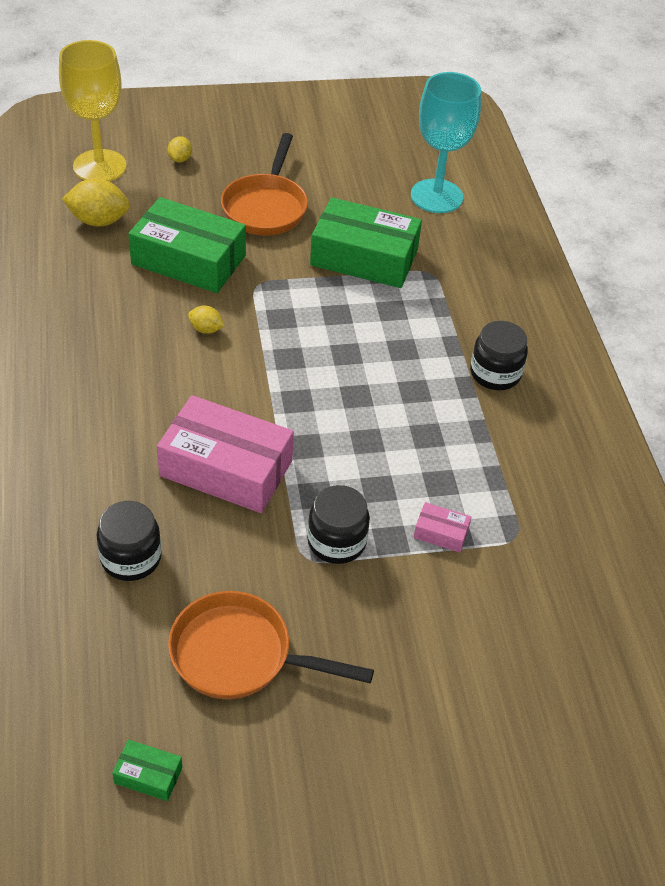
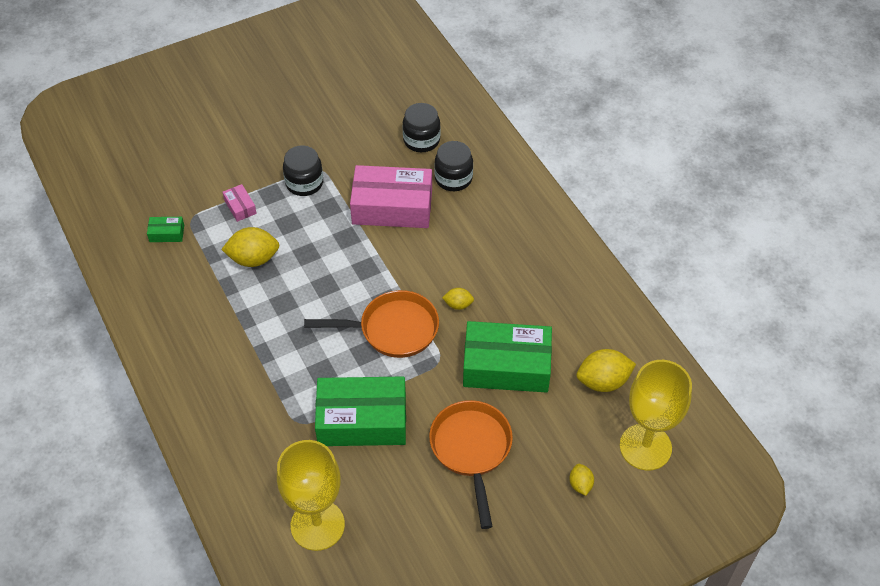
camera: 165 degrees right, 5 degrees up
green box [112,739,182,801] -> green box moved to [147,217,184,242]
orange pan [168,591,374,699] -> orange pan moved to [304,290,439,358]
turquoise goblet [411,72,481,213] -> yellow goblet [277,440,345,551]
pink box [414,502,472,553] -> pink box turned 60 degrees clockwise [223,184,257,222]
black jar [470,321,528,390] -> black jar moved to [434,141,473,191]
none -> yellow lemon [221,227,279,267]

